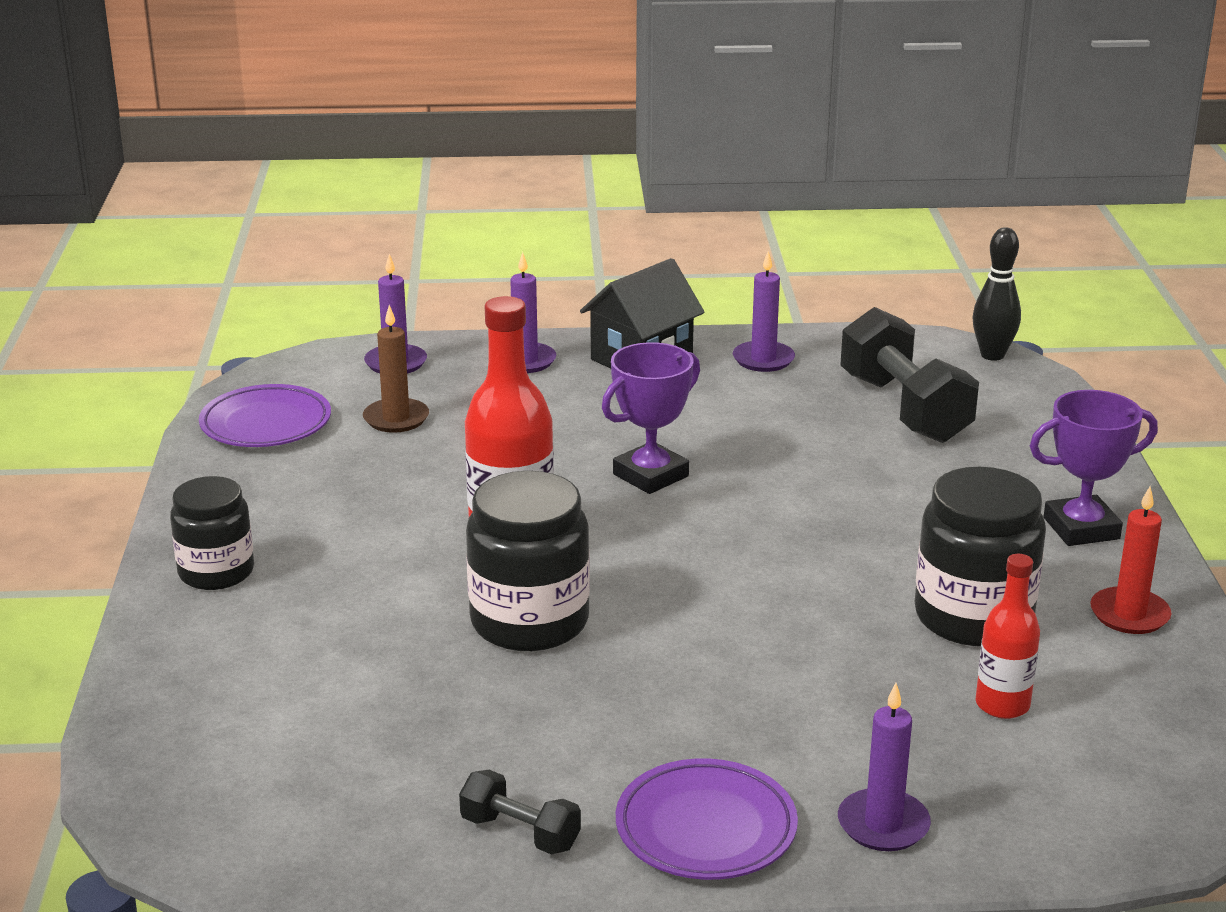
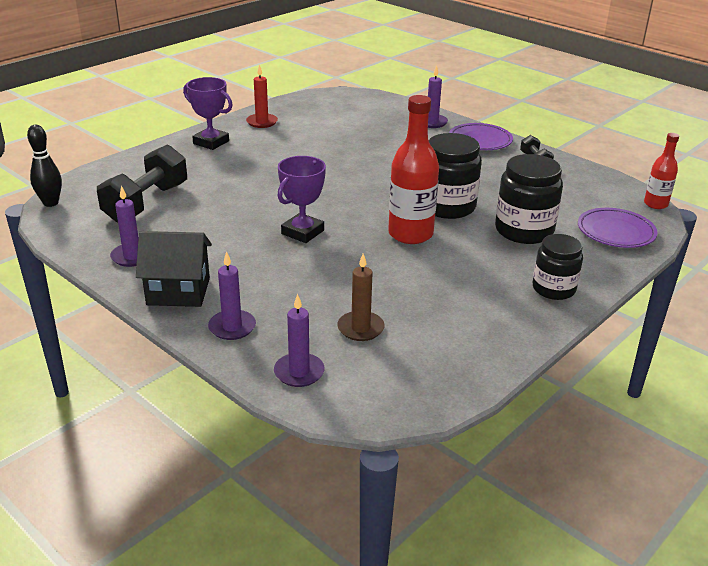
camera: 135 degrees left, 5 degrees up
purple plate [199,384,331,447] -> purple plate moved to [578,208,658,248]
purple trophy [602,342,700,494] -> purple trophy turned 60 degrees counterclockwise [278,156,326,243]
black jar [915,467,1046,646] -> black jar moved to [495,154,563,244]
red bottle [976,554,1040,719] -> red bottle moved to [644,133,679,209]

